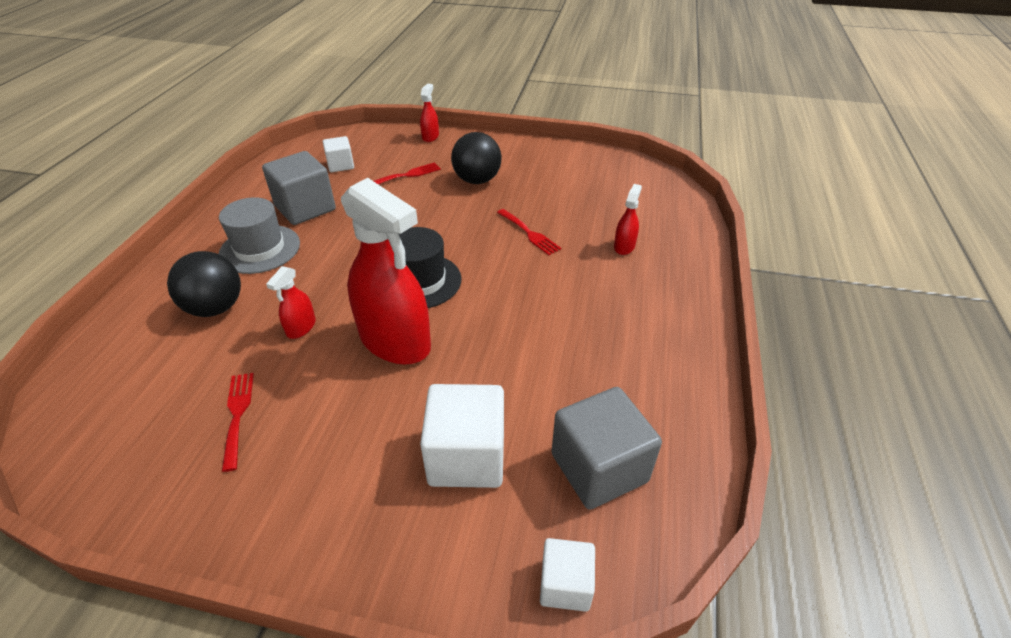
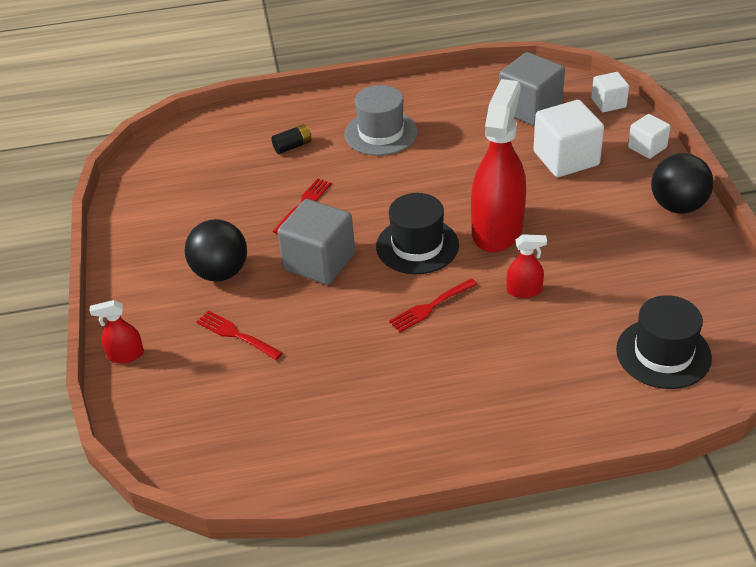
camera: 110 degrees left, 0 degrees up
black ball [167,251,241,317] -> black ball moved to [651,153,713,213]
grey hat [219,197,300,274] -> grey hat moved to [345,85,418,156]
red fork [222,373,254,472] -> red fork moved to [389,279,477,332]
grey cube [262,151,336,225] -> grey cube moved to [277,199,355,285]
white cube [323,136,354,172] -> white cube moved to [628,114,671,159]
red spray bottle [614,184,642,255] -> black battery [271,124,312,154]
none -> black hat [616,295,712,389]

